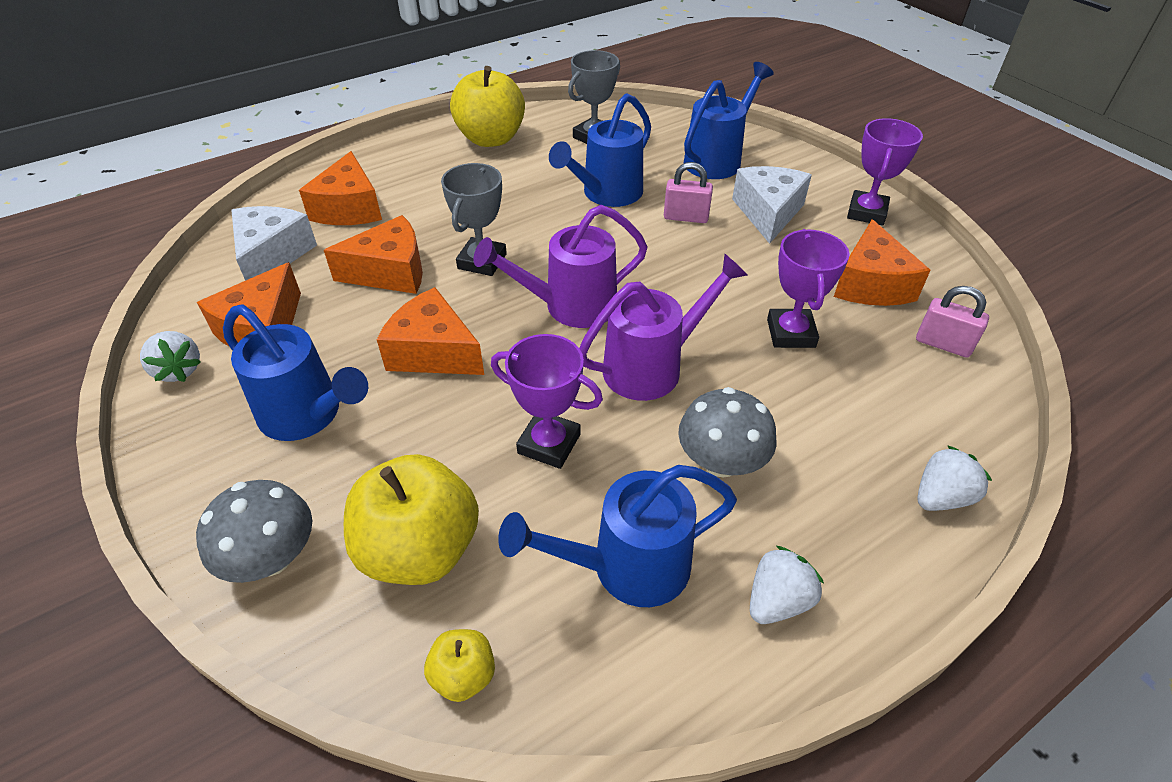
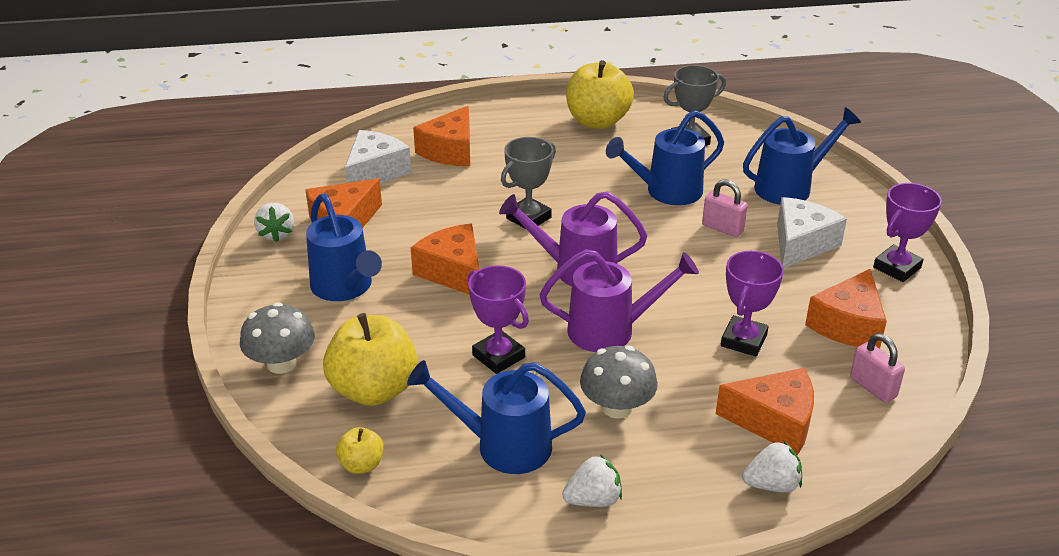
camera: 25 degrees right, 10 degrees down
orange cheese [324,215,423,294] -> orange cheese moved to [716,368,814,455]

